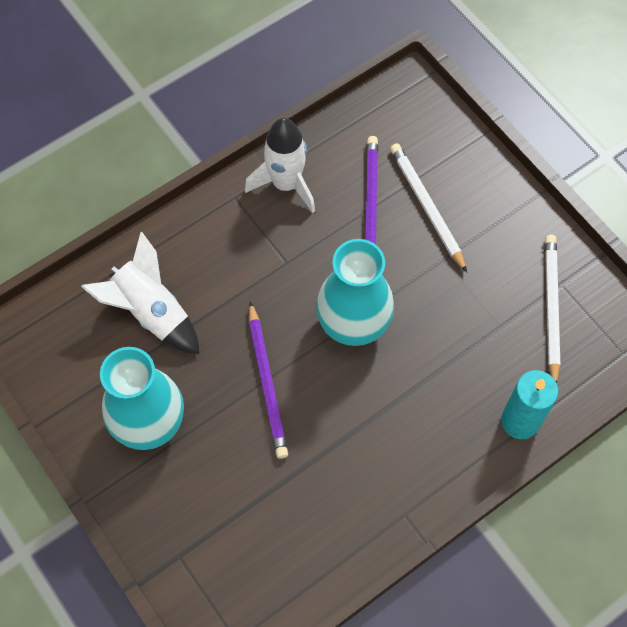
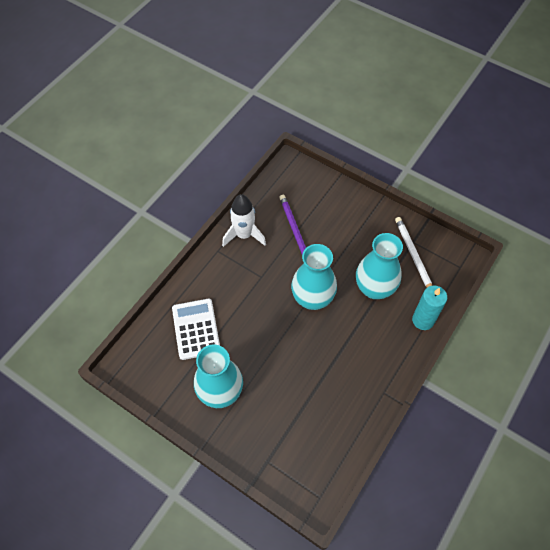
camera: 20 degrees left, 5 degrees down
white rocket [81,232,199,354] -> white calculator [172,299,220,360]
purple pencil [249,301,288,459] -> none
white pencil [390,143,467,273] -> none
none -> turquoise vase [356,233,403,299]

